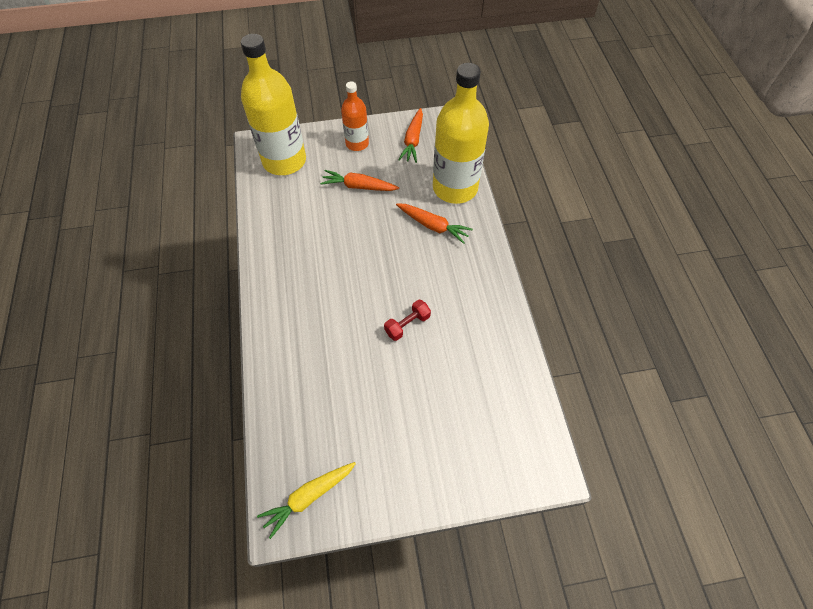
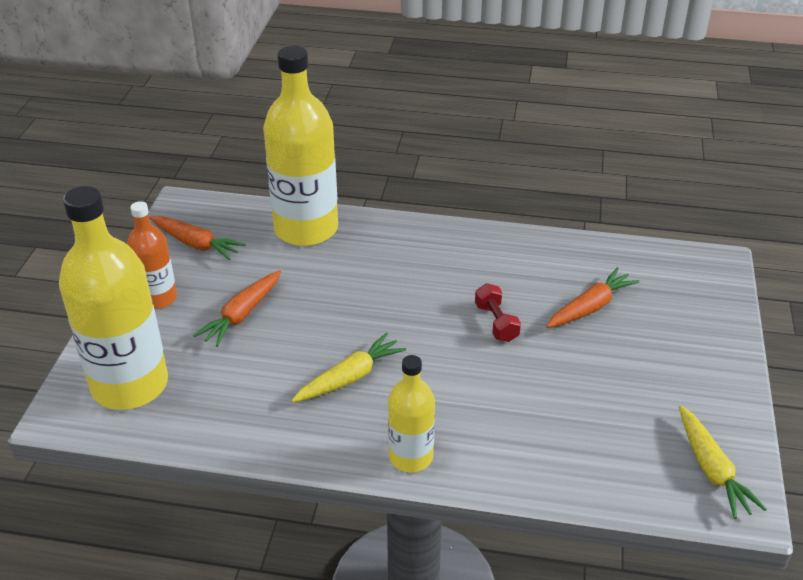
camera: 70 degrees left, 20 degrees down
orange carrot [396,203,473,244] -> orange carrot moved to [546,267,640,328]
none -> yellow carrot [291,333,406,403]
none -> yellow bottle [388,355,435,472]

